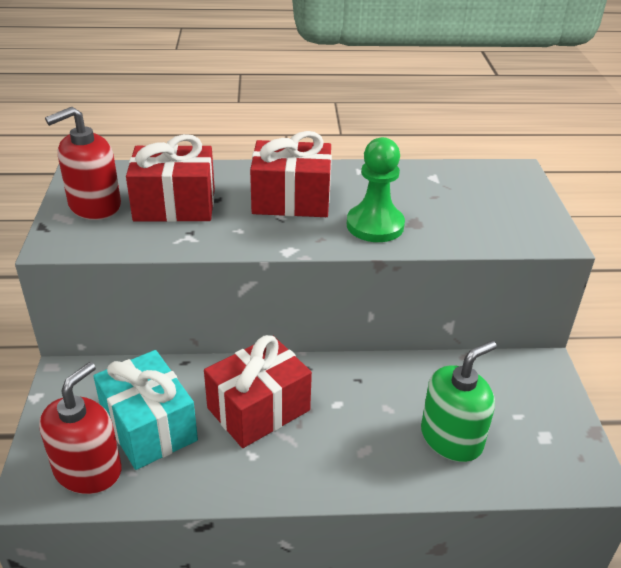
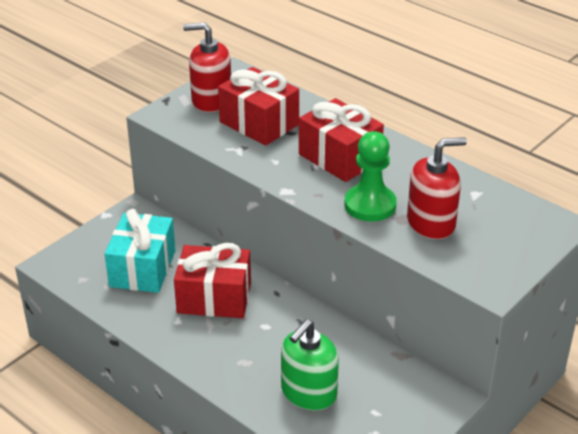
camera: 45 degrees right, 0 degrees up
red soap dispenser [39,362,121,494] -> red soap dispenser moved to [407,137,467,239]
green soap dispenser [421,341,497,462] -> green soap dispenser turned 120 degrees clockwise [281,319,339,410]

